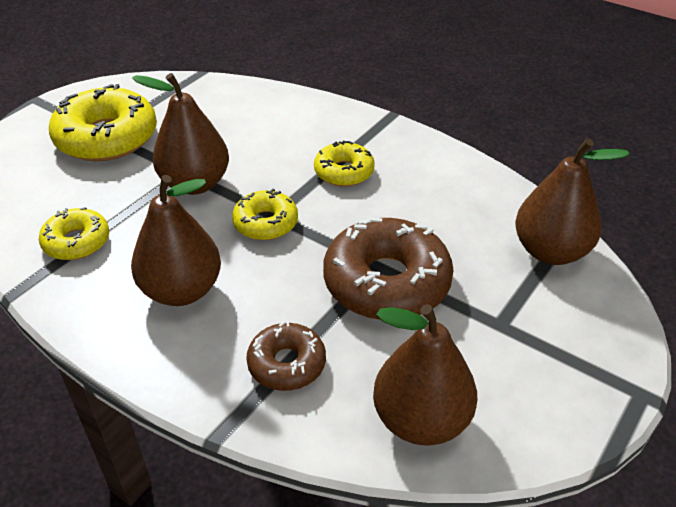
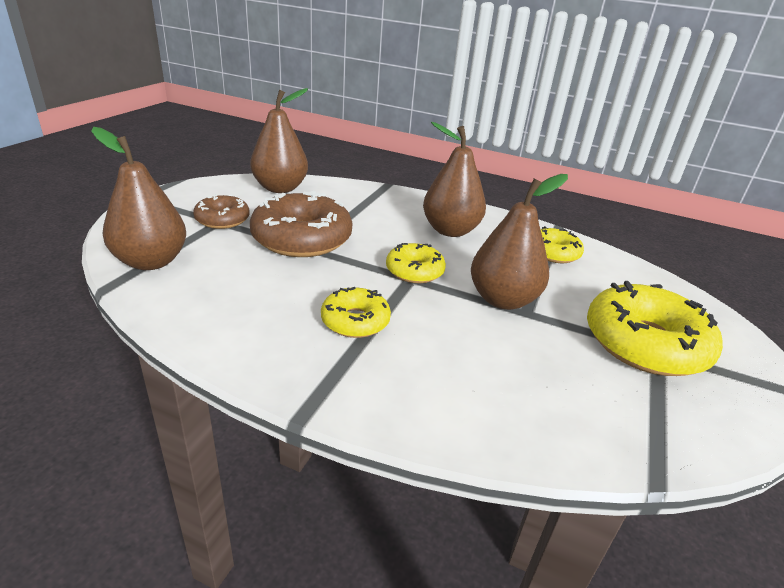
camera: 165 degrees right, 10 degrees down
brown donut [246,321,326,391] -> brown donut moved to [193,194,250,229]

